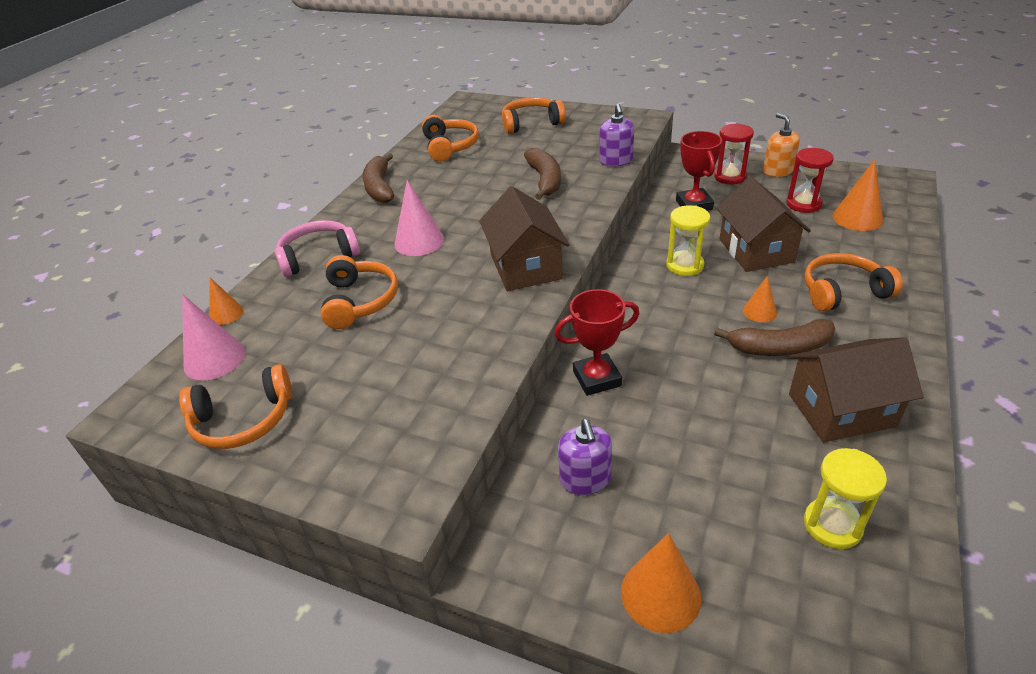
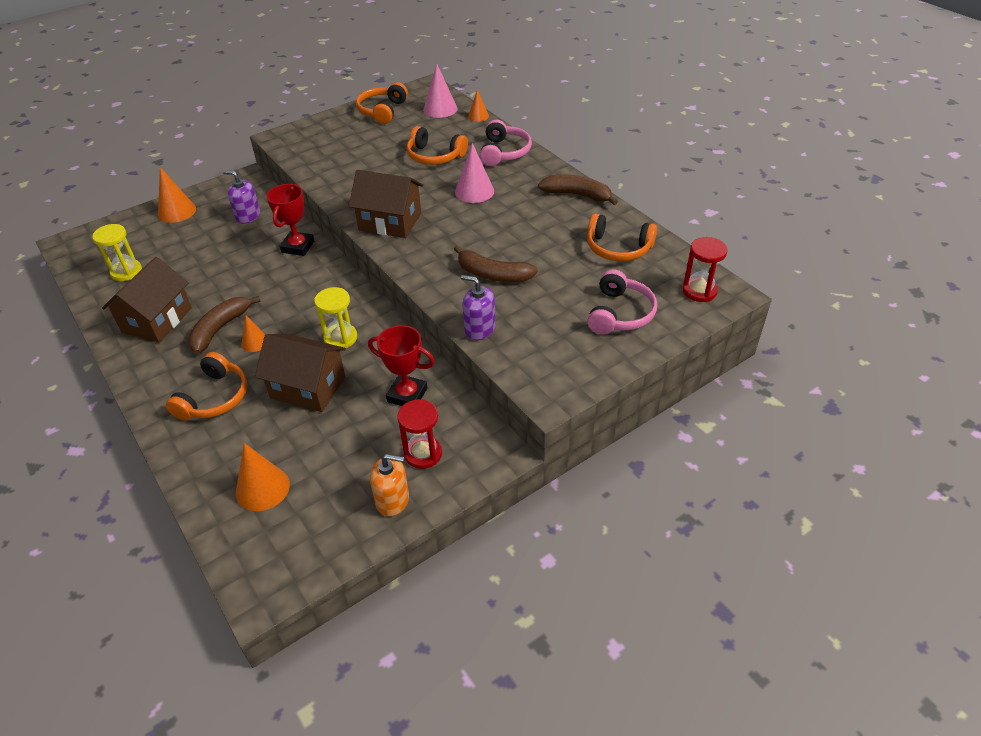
camera: 120 degrees right, 5 degrees up
orange headphones [502,97,566,134] -> pink headphones [587,269,657,334]
red hourglass [786,148,834,213] -> red hourglass moved to [682,237,728,302]

